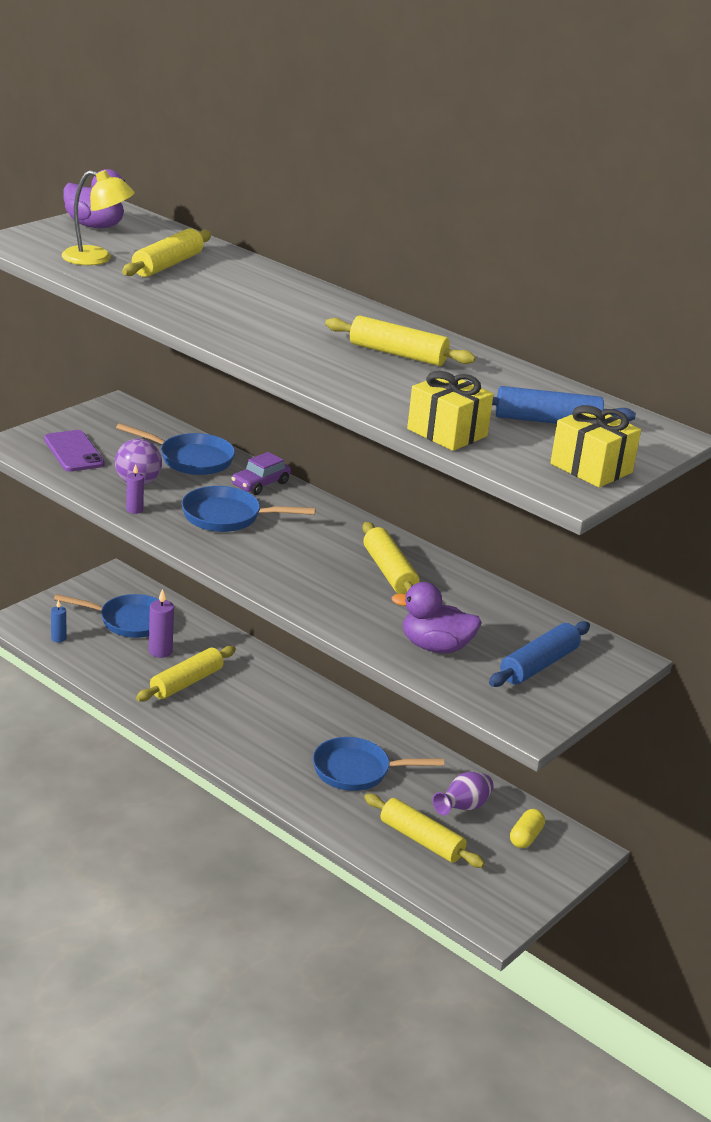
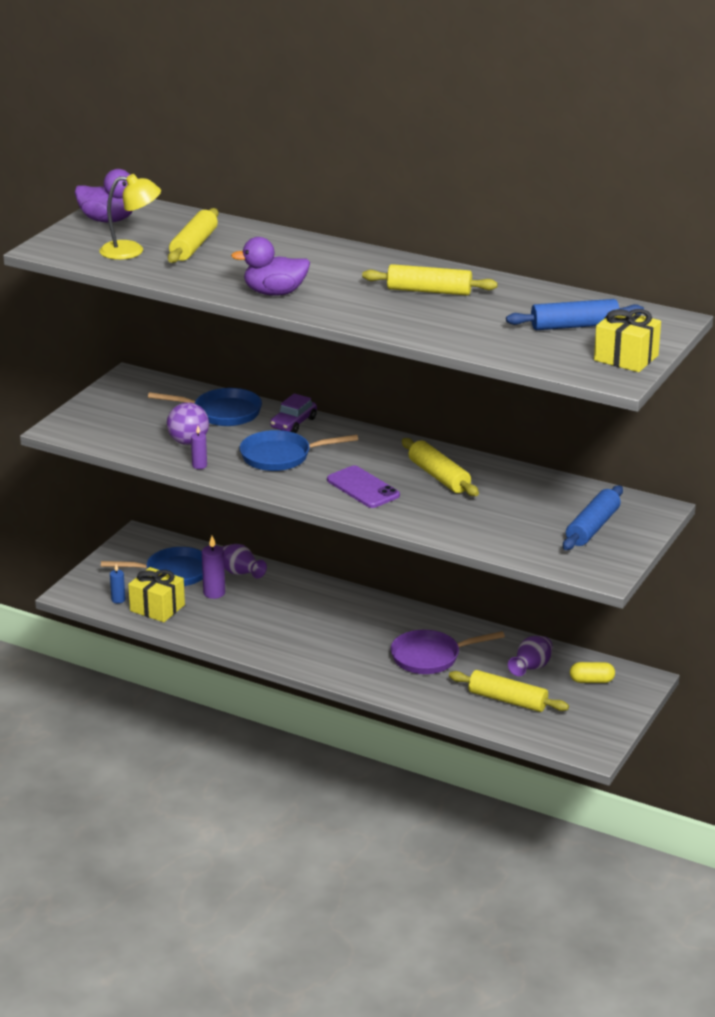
camera: 10 degrees left, 0 degrees up
purple phone [44,430,105,472] -> purple phone moved to [327,466,400,508]
yellow rolling pin [136,646,236,701] -> none
blue pan [313,737,444,791] -> purple pan [391,630,505,674]
purple duck [392,582,482,653] -> purple duck moved to [231,237,310,296]
yellow gift [407,371,494,451] -> yellow gift moved to [128,567,185,622]
yellow capsule [510,809,545,848] -> yellow capsule turned 75 degrees clockwise [570,662,615,683]
none -> purple vase [222,544,267,579]

